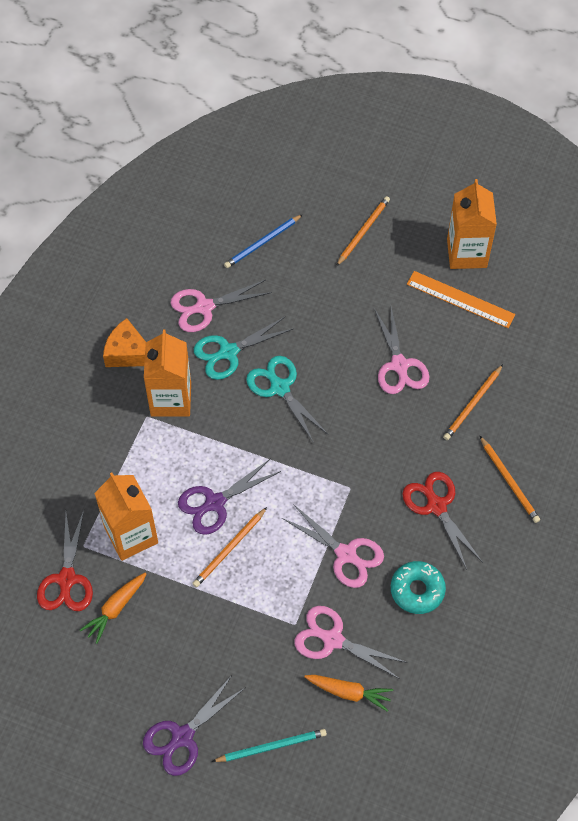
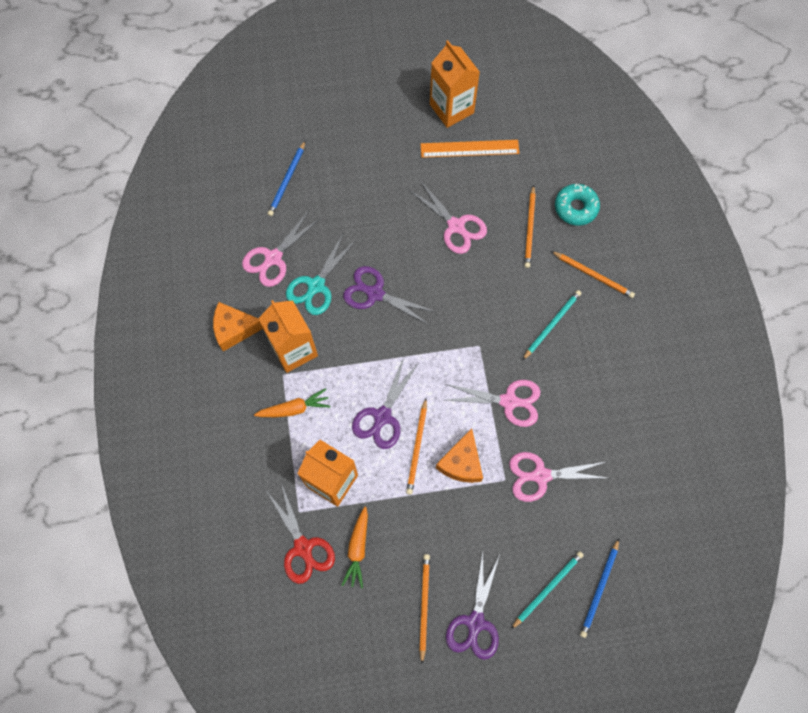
camera: 30 degrees left, 10 degrees up
turquoise scissors [246,356,328,443] -> purple scissors [343,266,436,325]
orange carrot [304,675,393,712] -> orange carrot moved to [254,388,330,417]
orange pencil [336,196,390,266] -> orange pencil moved to [419,554,430,664]
turquoise donut [391,561,446,614] -> turquoise donut moved to [555,184,600,226]
red scissors [402,472,483,570] -> turquoise pencil [522,290,581,361]
none -> orange cheese [436,428,483,483]
none -> blue pencil [580,538,619,638]

